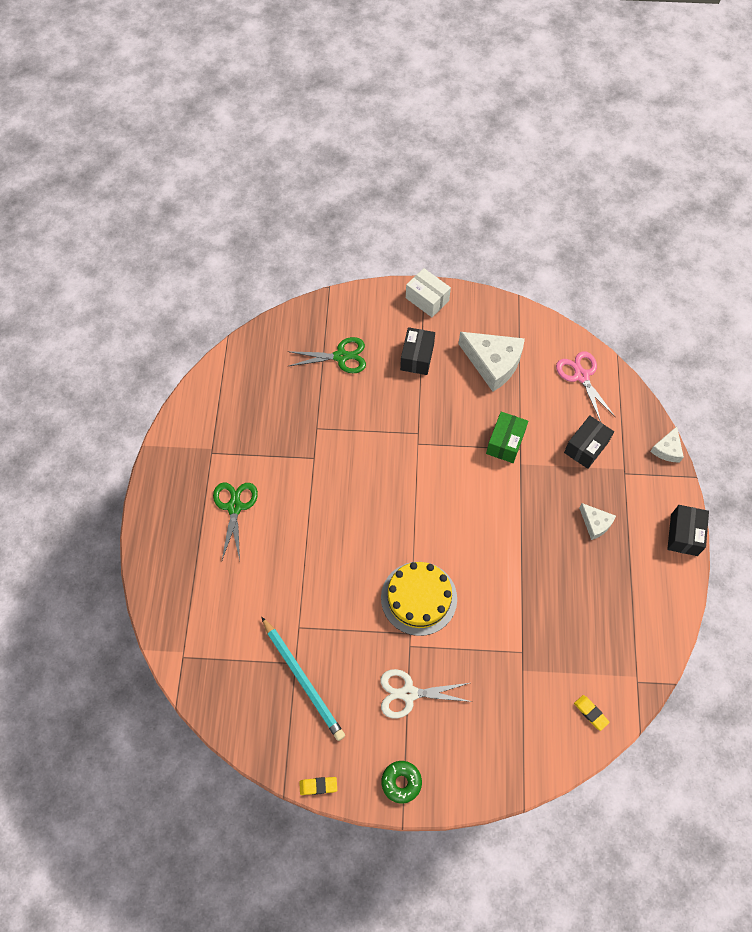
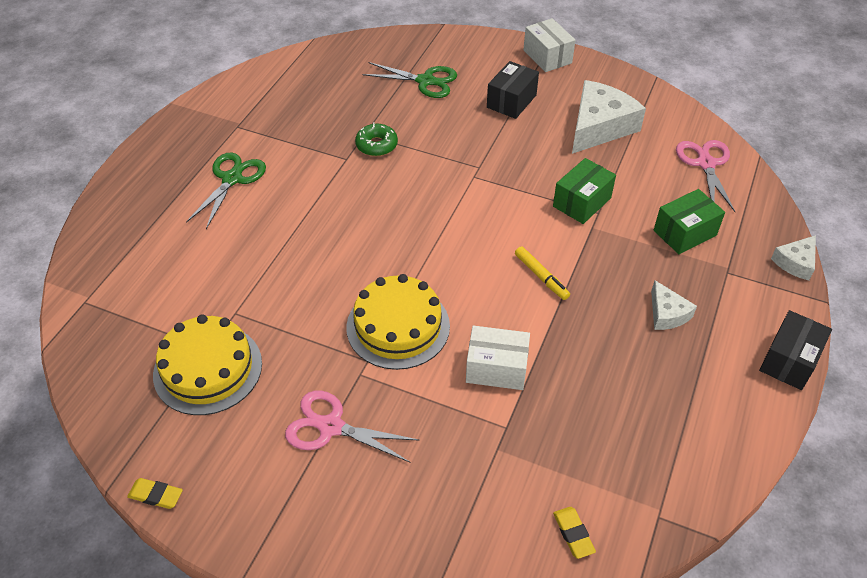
camera: 20 degrees right, 15 degrees down
turquoise pencil [261,617,345,741] -> yellow cake [153,314,262,415]
white scissors [380,669,472,719] -> pink scissors [285,391,420,462]
green donut [381,761,422,804] -> green donut moved to [355,123,398,156]
white cheese [458,332,525,392] -> white cheese turned 105 degrees counterclockwise [572,80,646,154]
black box [564,416,614,469] -> green box [654,189,725,254]
none -> white box [466,326,530,390]
none -> yellow marker [515,246,570,300]

